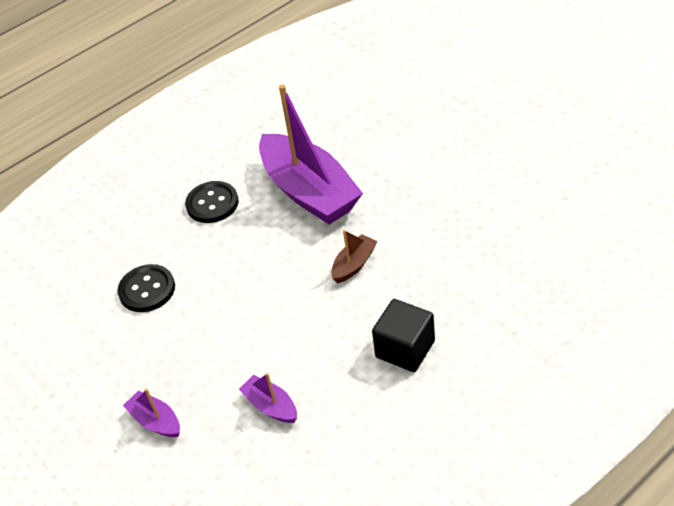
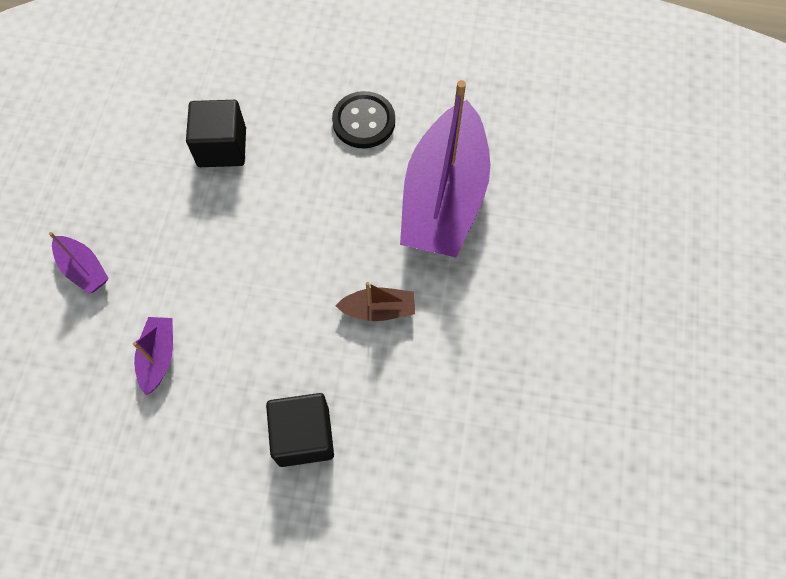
camera: 45 degrees right, 20 degrees up
black button [117,264,175,312] -> black cube [186,100,246,167]
purple boat [123,389,180,437] -> purple boat turned 135 degrees clockwise [49,232,109,294]

